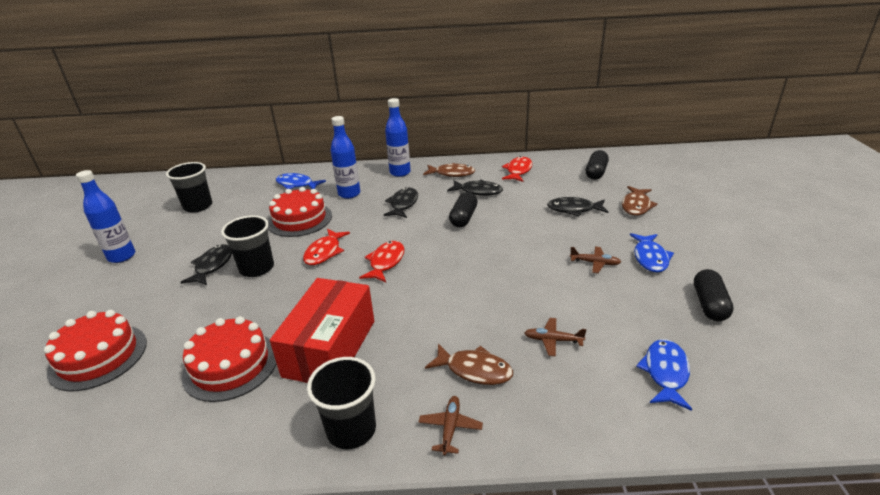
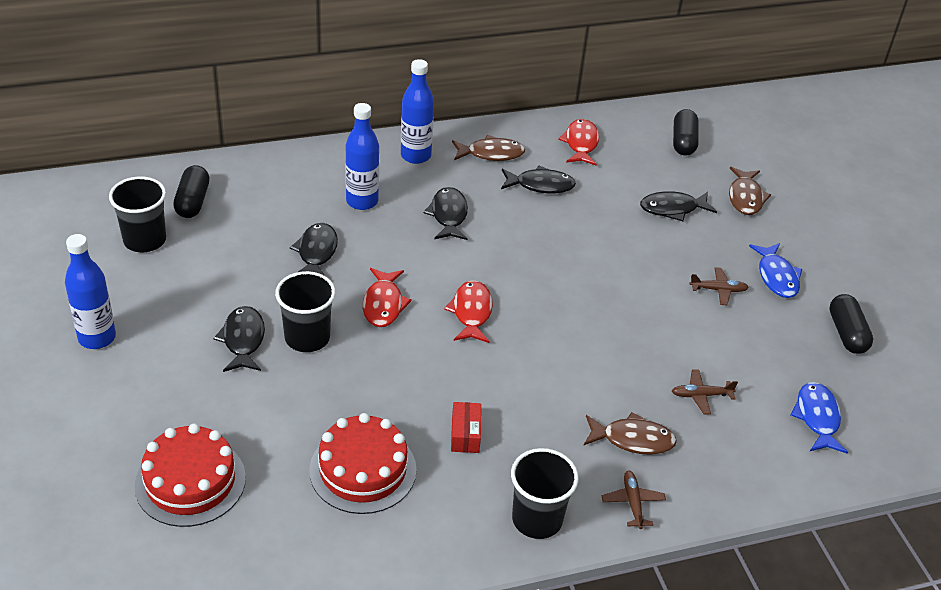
camera: 20 degrees left, 10 degrees up
red cake [268,187,332,237] -> black fish [290,223,338,276]
red box [270,278,374,383] -> red box [451,402,481,453], size x0.41
blue fish [276,173,326,189] -> none
black capsule [449,192,478,227] -> black capsule moved to [173,165,209,218]

